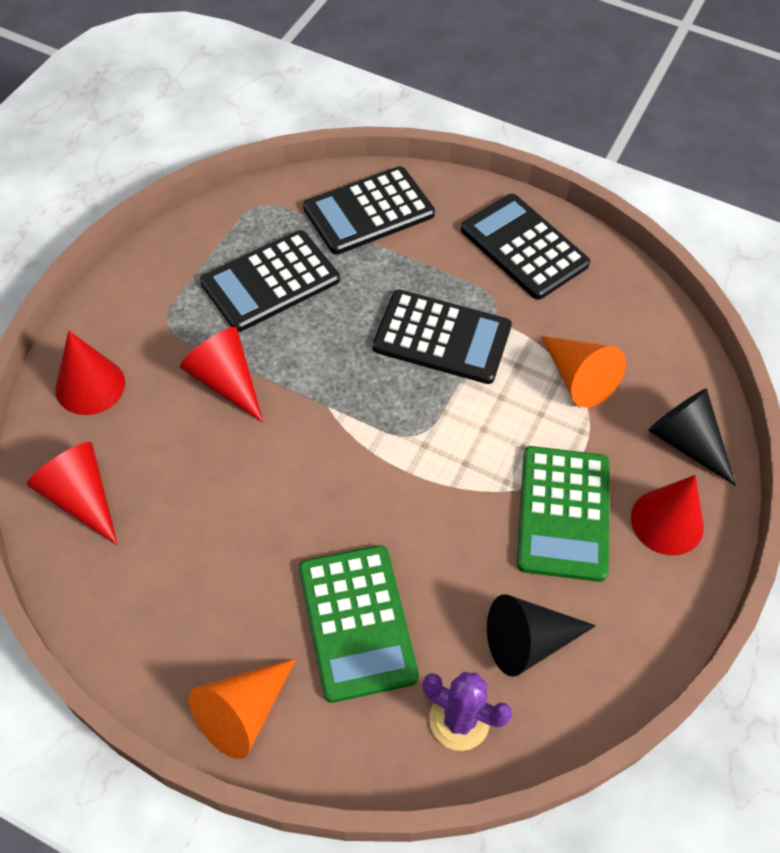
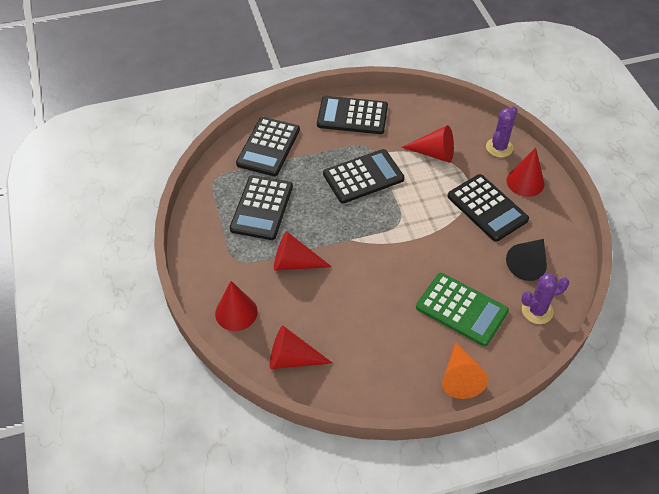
camera: 40 degrees left, 5 degrees down
green calculator [517,446,609,582] -> black calculator [447,174,529,242]
orange cone [541,336,626,408] -> red cone [402,125,454,163]
black cone [648,388,736,486] -> purple cactus [486,106,518,157]

